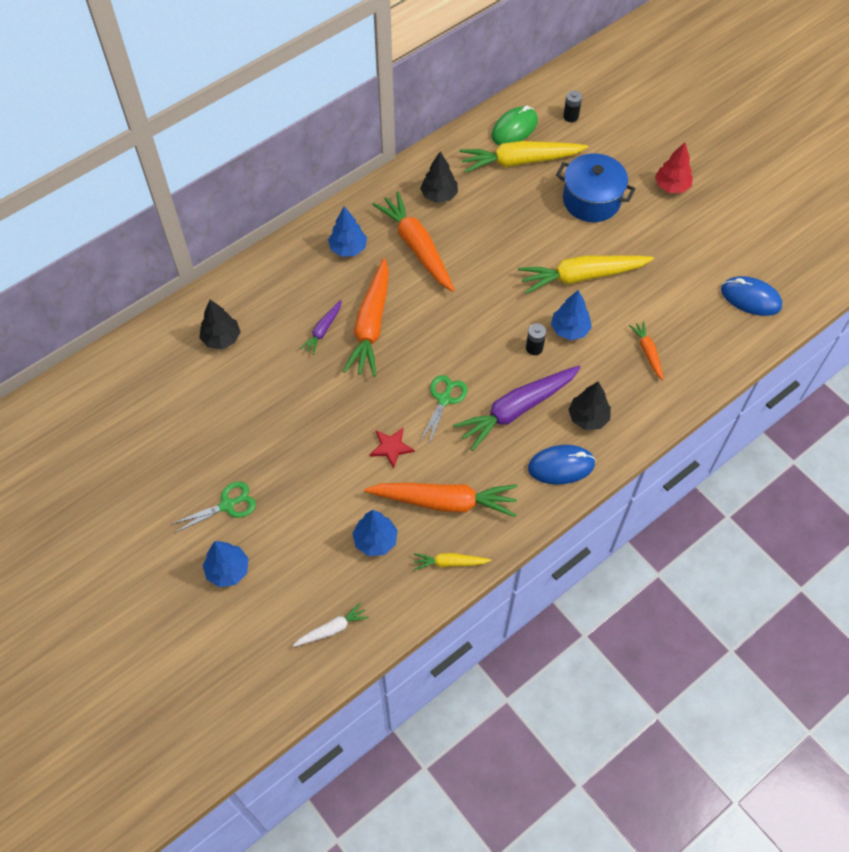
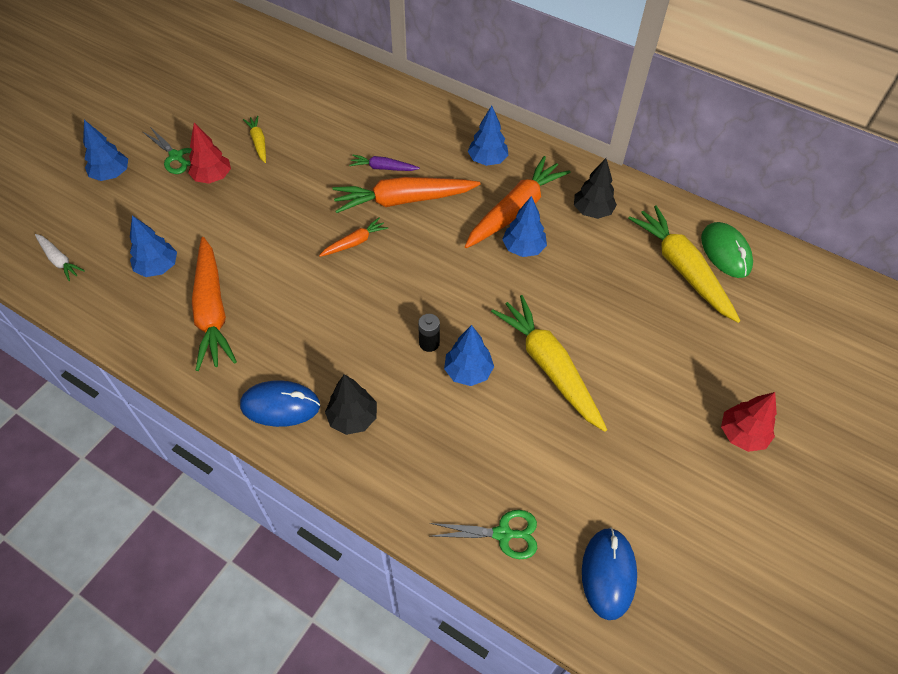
camera: 70 degrees right, 5 degrees down
black tree [200,300,241,349] -> none
red star [369,428,415,468] -> none
yellow carrot [414,553,491,570] -> yellow carrot moved to [243,116,266,163]
green scissors [420,375,467,445] -> green scissors moved to [430,510,537,559]
purple carrot [453,366,581,451] -> none
green mouse [491,106,538,145] -> green mouse turned 45 degrees clockwise [701,222,753,278]
blue mouse [528,445,596,485] -> blue mouse turned 60 degrees counterclockwise [240,380,320,427]
blue pot [556,153,635,222] -> none
black battery [563,90,582,122] -> none
orange carrot [629,321,664,380] -> orange carrot moved to [319,218,388,257]
none -> red tree [188,123,231,184]
none -> blue tree [502,196,547,257]

